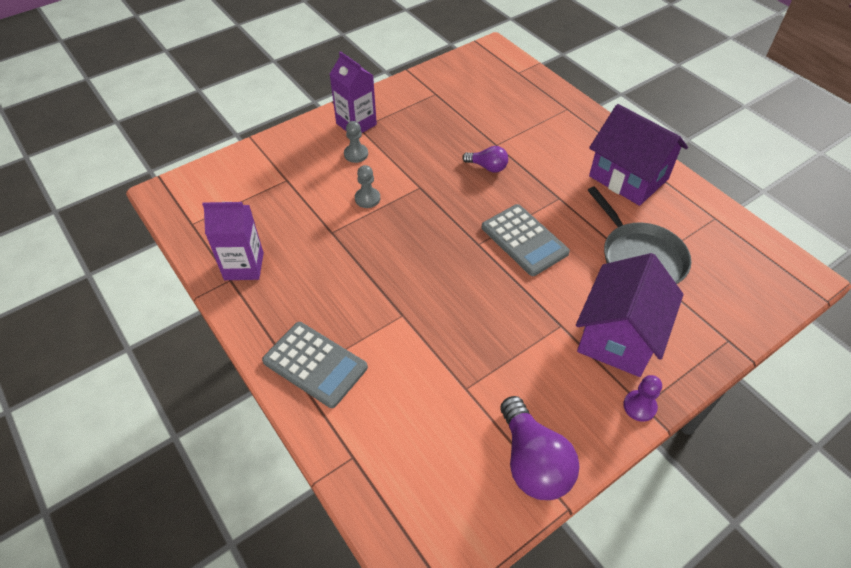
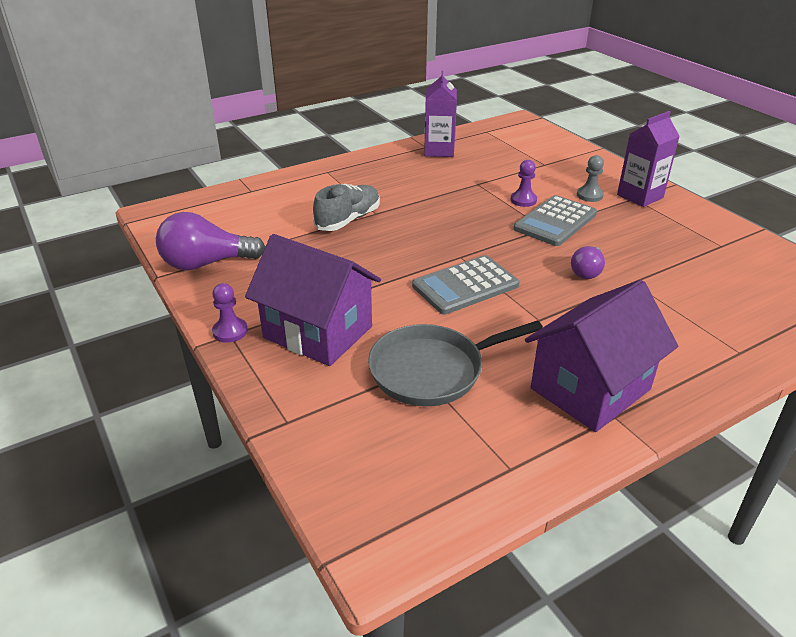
camera: 95 degrees right, 15 degrees down
grey calculator [262,322,368,408] -> grey calculator moved to [514,195,597,246]
grey pawn [355,165,380,208] -> purple pawn [511,160,537,207]
none -> grey shoe [313,184,380,231]

